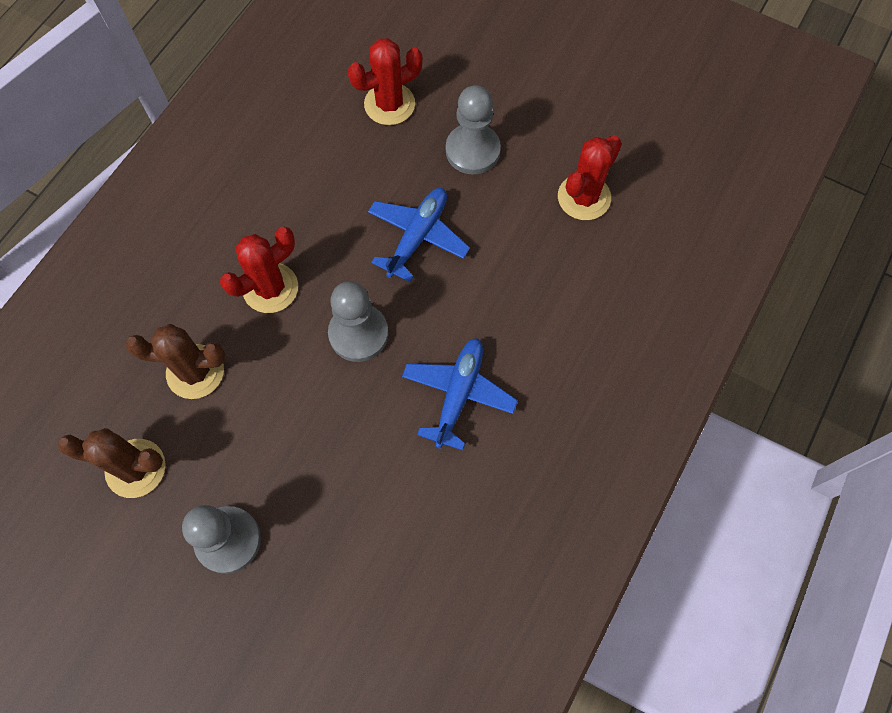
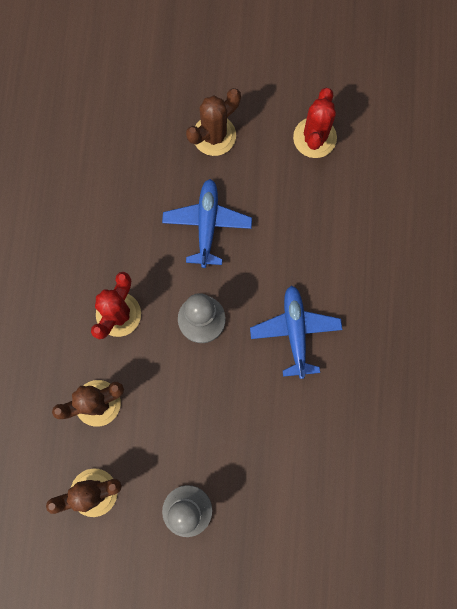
camera: 25 degrees left, 10 degrees up
red cactus [348,38,423,125] -> none
grey pawn [446,85,501,175] -> brown cactus [186,88,241,156]

